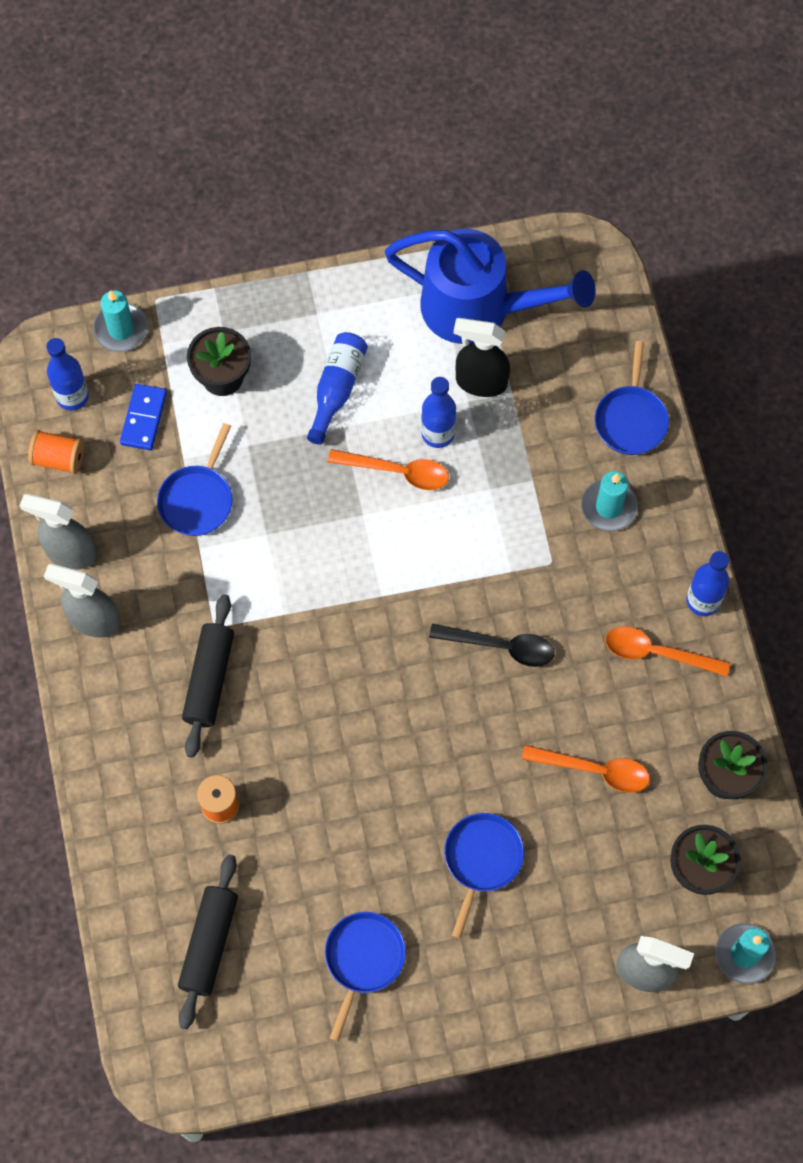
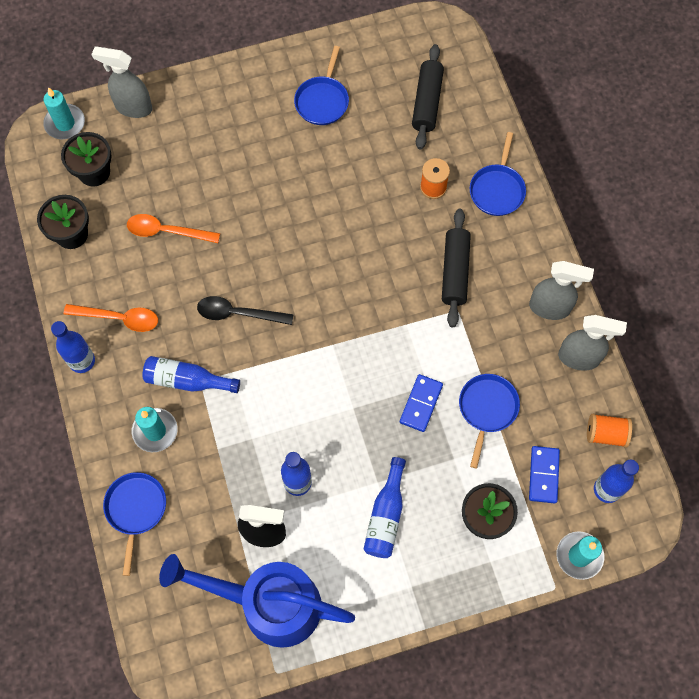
camera: 175 degrees right, 0 degrees up
orange spoon [328,449,449,490] -> none
blue pan [444,813,524,939] -> blue pan moved to [470,132,526,216]
none -> blue bottle [142,356,240,393]
none -> blue domino [400,374,443,432]

